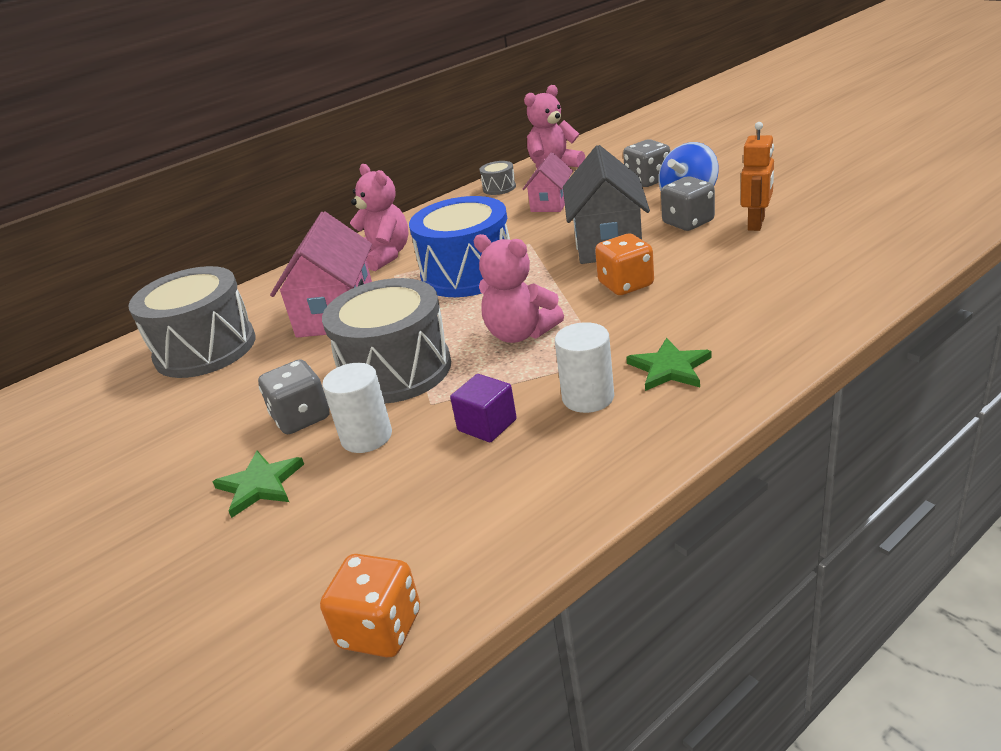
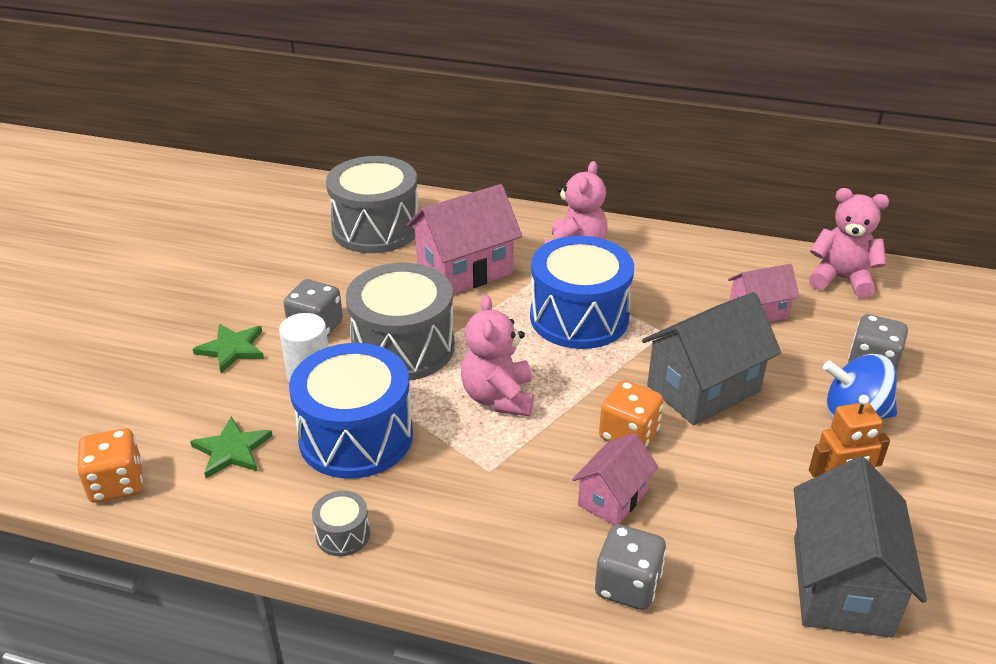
camera: 50 degrees right, 5 degrees up
purple cube [450,374,517,442] -> blue drum [289,343,413,479]
grey drum [480,161,516,195] -> grey drum moved to [312,491,370,556]
white cylinder [555,322,614,413] -> none
green star [626,338,712,391] -> green star moved to [190,416,272,478]
grey dice [661,176,715,231] -> grey dice moved to [595,524,666,610]
none -> pink house [572,433,658,525]
none -> grey house [794,456,927,638]

